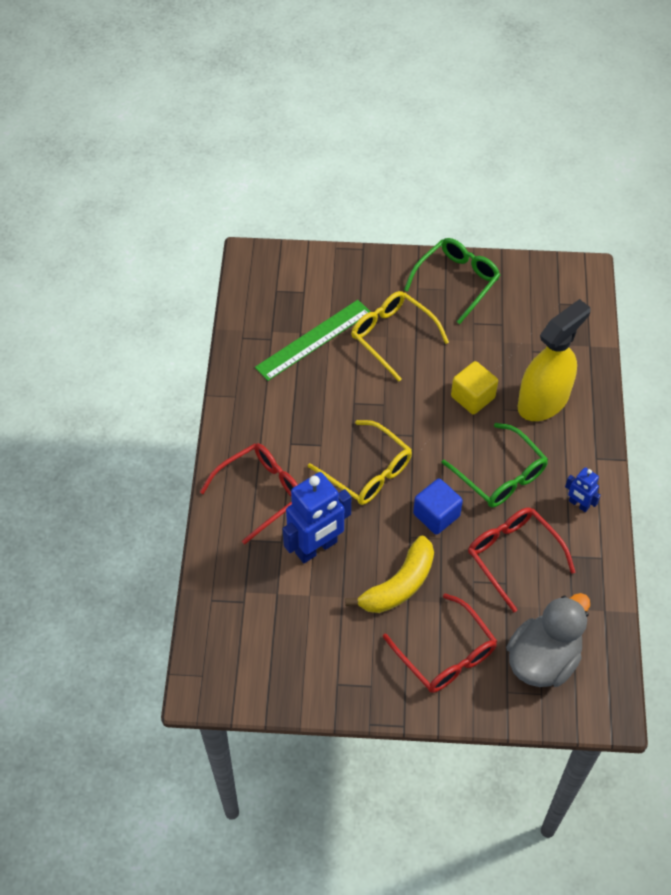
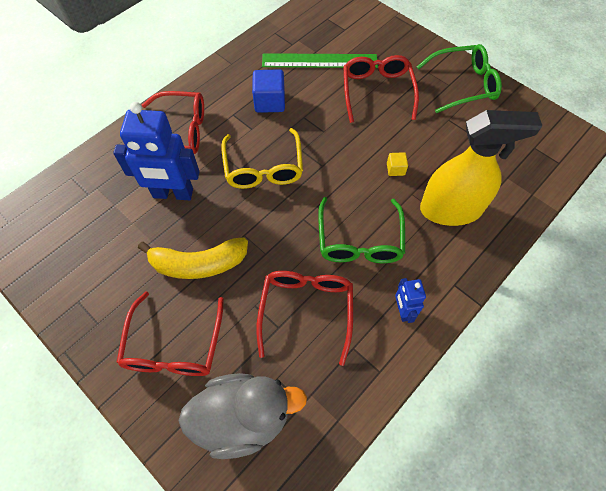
camera: 40 degrees right, 5 degrees up
yellow glasses [351,291,449,381] -> red glasses [343,55,419,123]
blue cube [413,478,463,535] -> blue cube moved to [252,69,285,113]
yellow cube [451,361,498,414] -> yellow cube [387,152,408,176], size x0.53

